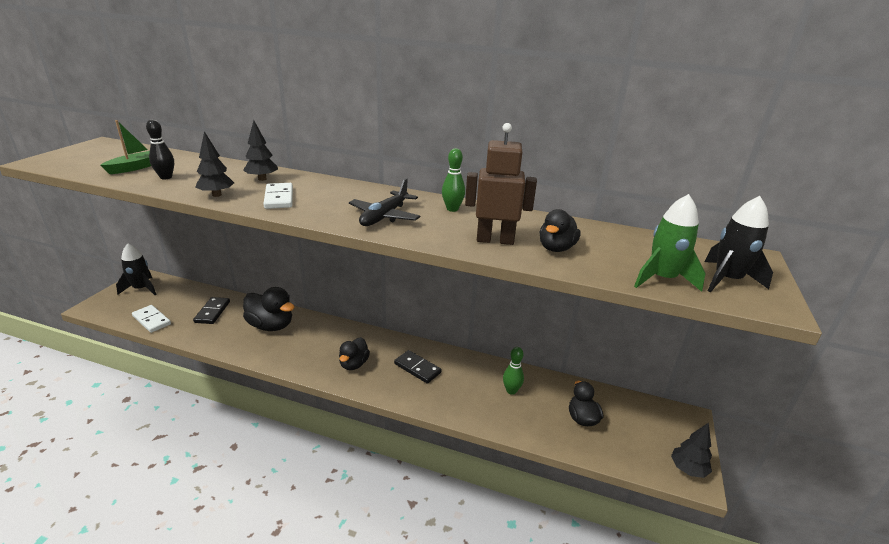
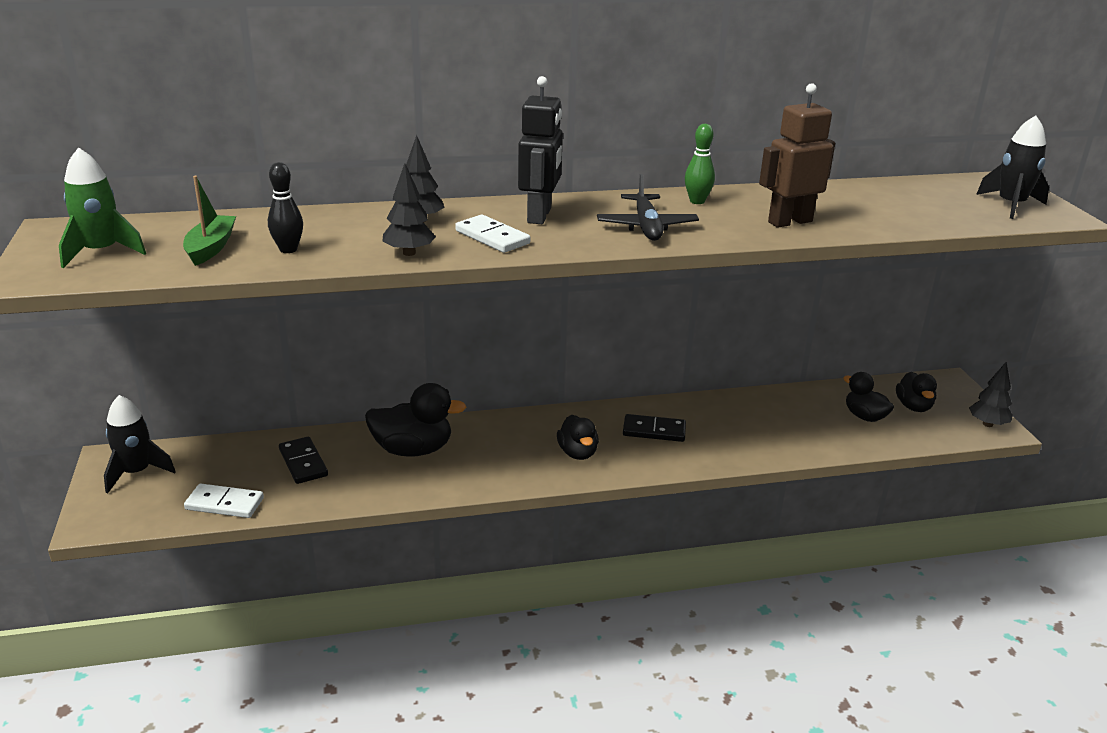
camera: 30 degrees left, 0 degrees up
green bowling pin [503,347,524,395] -> none
black duck [539,209,581,252] -> black duck moved to [896,372,937,412]
green rocket [634,194,706,292] -> green rocket moved to [59,147,146,268]
none -> black robot [518,76,563,224]

